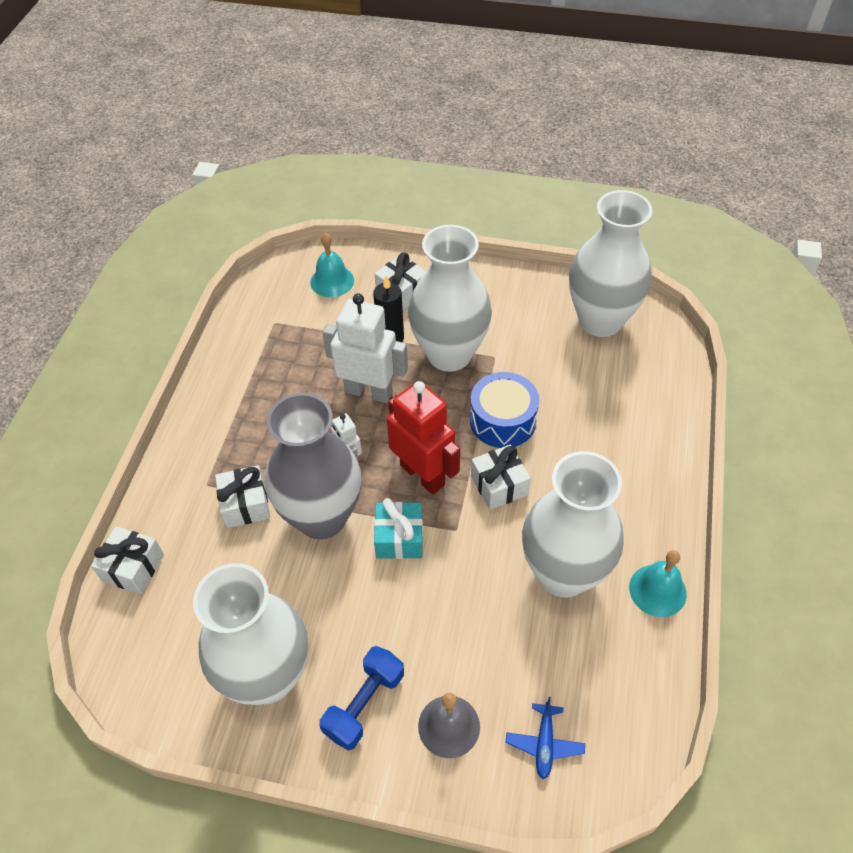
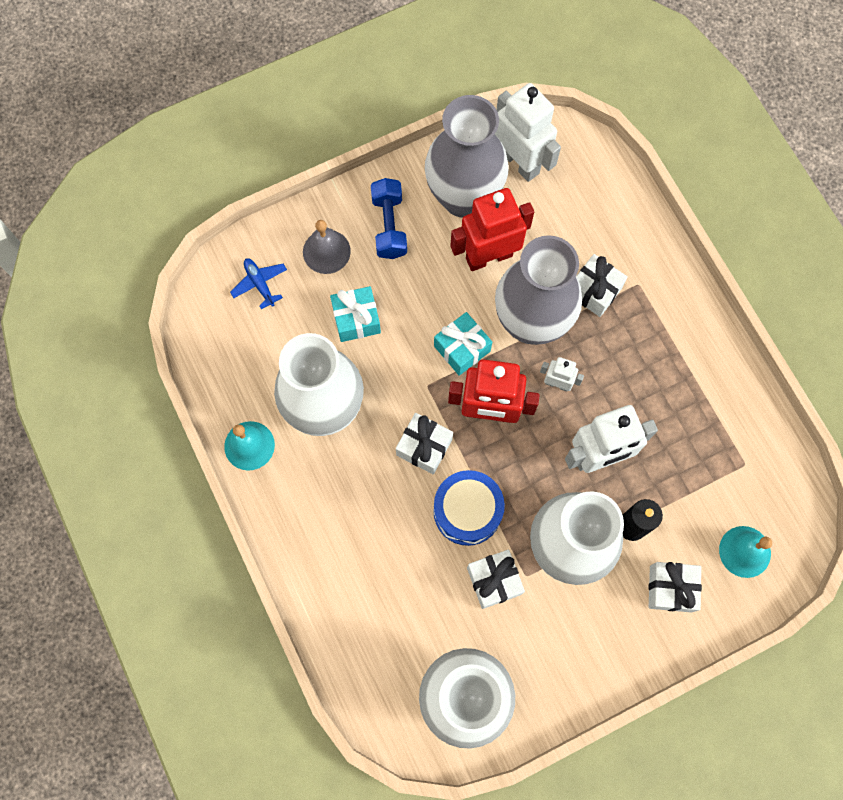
camera: 140 degrees right, 20 degrees up
white gift [91,526,164,594] -> white gift moved to [467,550,525,609]
white vase [193,563,308,705] -> grey vase [425,95,509,218]
none -> turquoise gift [330,286,381,342]
none -> red robot [450,188,534,271]
none -> white robot [495,83,561,182]

